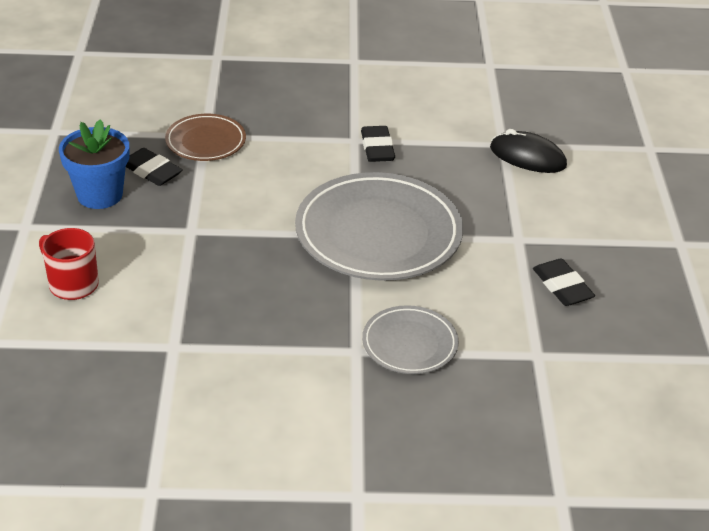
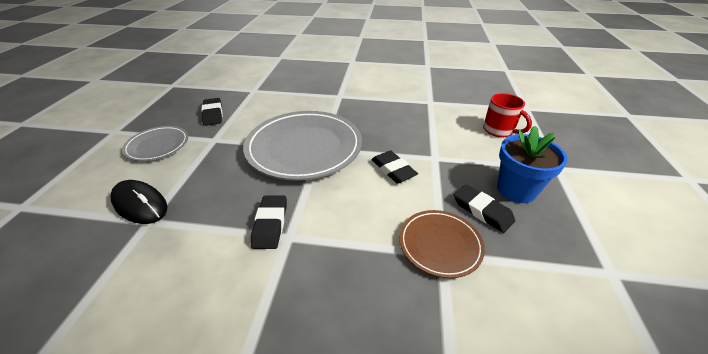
camera: 170 degrees left, 0 degrees up
grey plate [362,305,459,374] -> grey plate moved to [122,126,188,161]
none -> black eraser [371,151,418,183]

